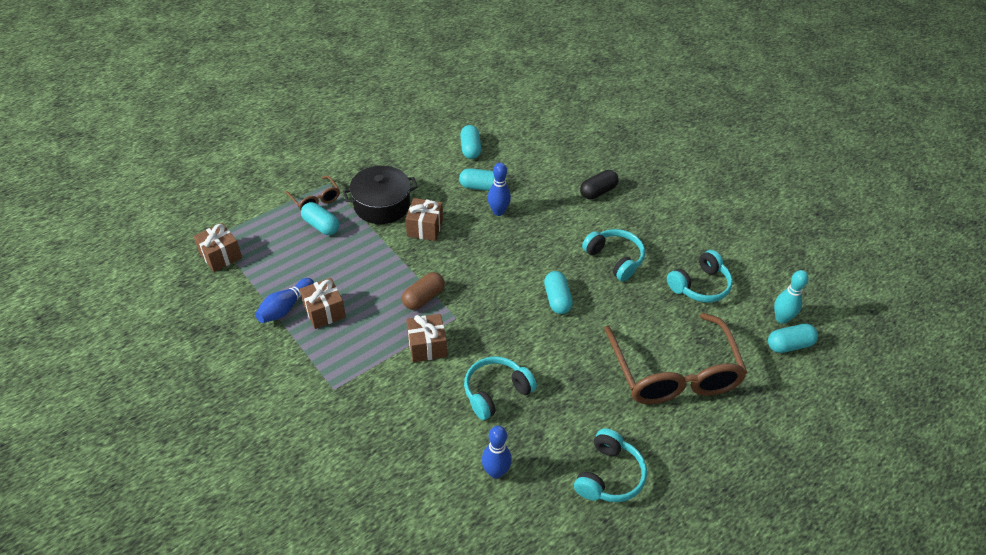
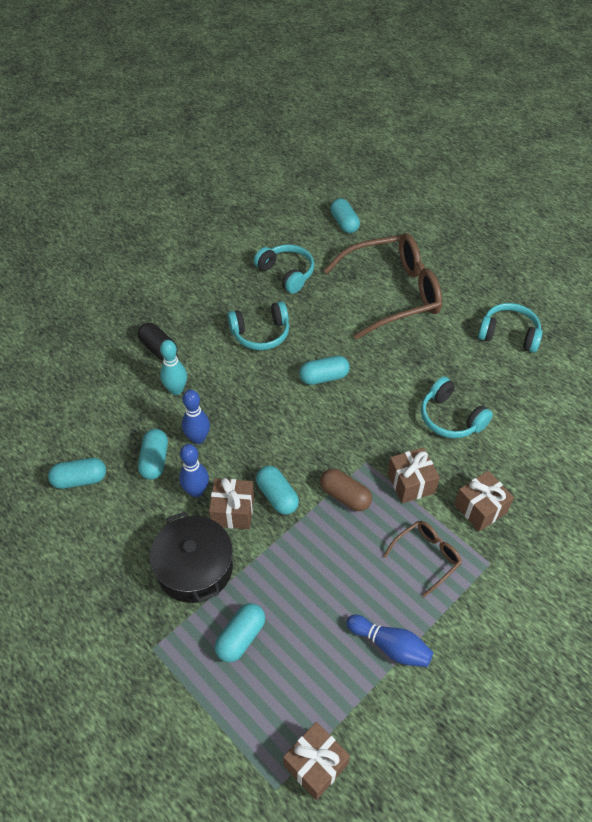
camera: 95 degrees left, 5 degrees up
brown glasses [286,176,340,210] -> brown glasses moved to [384,521,462,597]
brown gift [300,278,346,329] -> brown gift moved to [454,471,514,532]
blue bowling pin [482,426,512,479] -> blue bowling pin moved to [179,444,209,497]
turquoise headphones [582,229,645,281] -> turquoise headphones turned 150 degrees counterclockwise [227,301,289,350]
turquoise bowling pin [774,270,808,324] -> turquoise bowling pin moved to [160,340,187,395]
none -> turquoise capsule [256,466,299,515]

